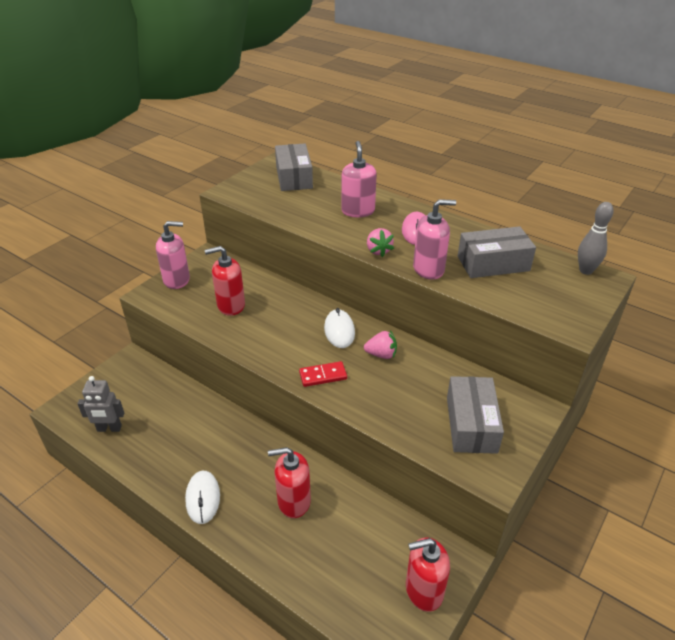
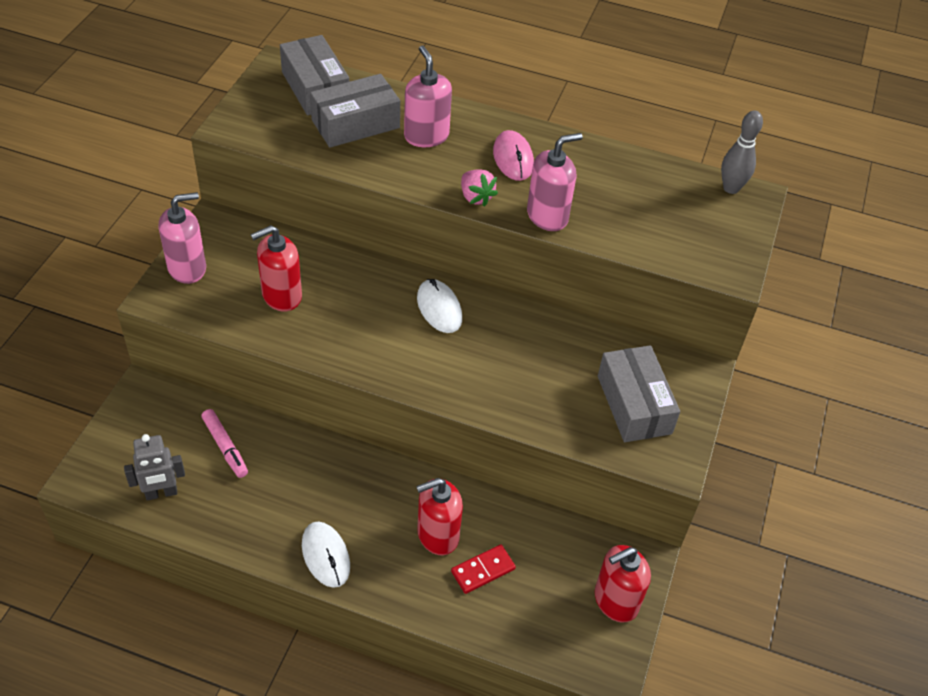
camera: 20 degrees left, 10 degrees up
red domino [299,361,347,387] -> red domino moved to [451,545,516,594]
pink strawberry [364,331,397,359] -> none
grey box [458,226,536,278] -> grey box moved to [310,74,400,148]
none -> pink marker [201,409,248,478]

